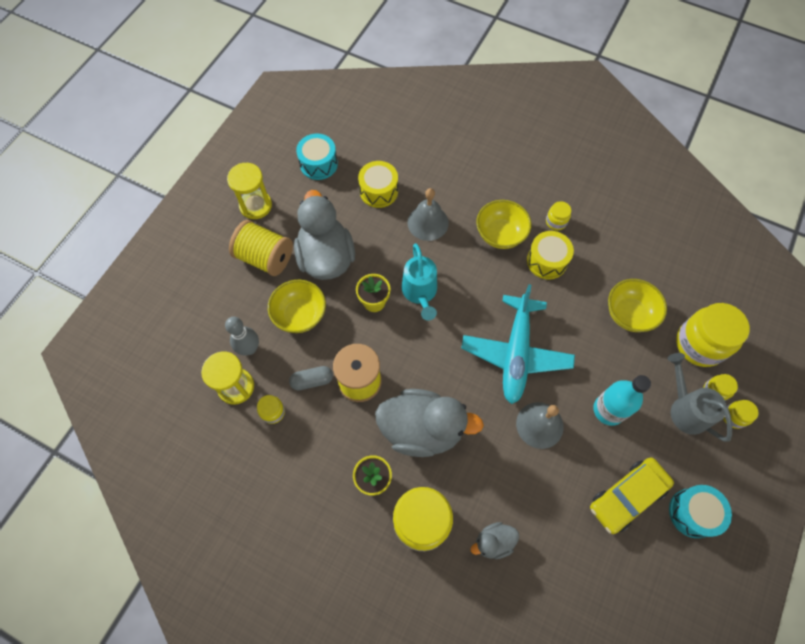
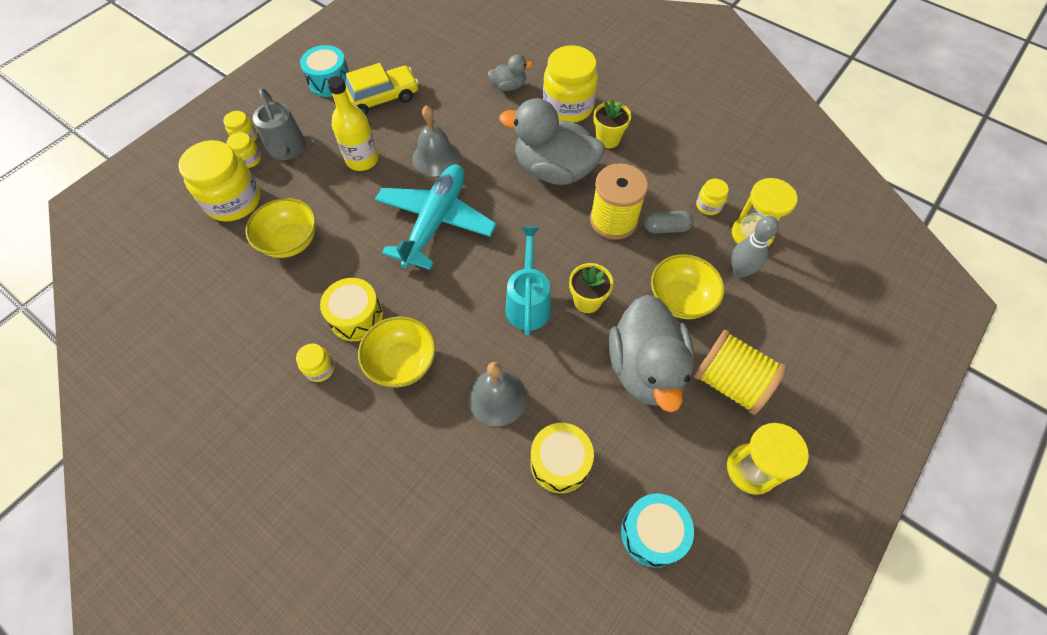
camera: 170 degrees left, 5 degrees down
turquoise bottle [593,375,651,426] -> yellow bottle [327,76,378,171]

